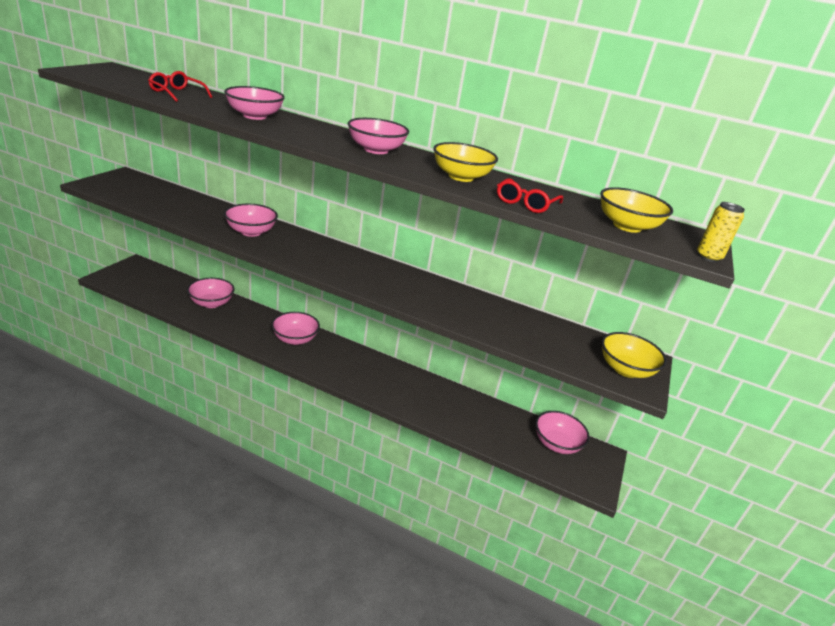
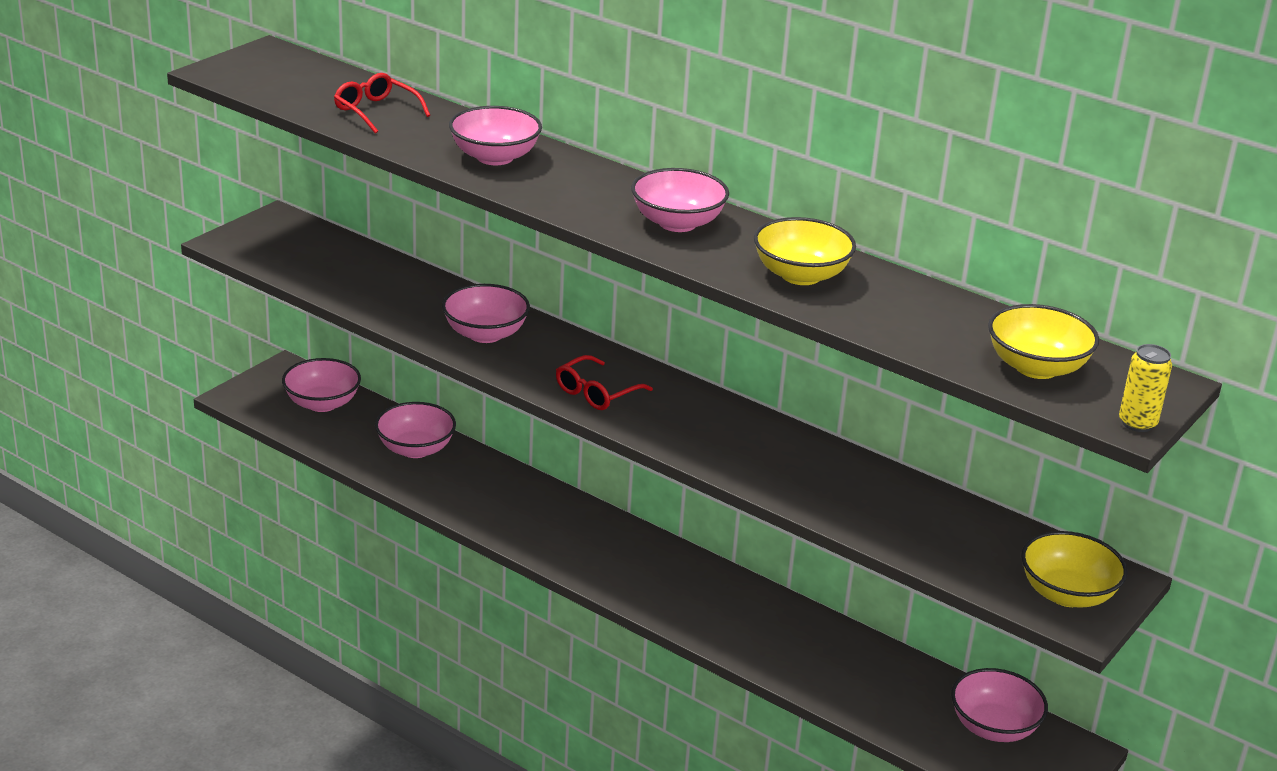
camera: 15 degrees right, 0 degrees up
pink bowl [271,312,320,345] -> pink bowl moved to [282,358,361,412]
red glasses [497,178,563,213] -> red glasses moved to [556,355,653,410]

